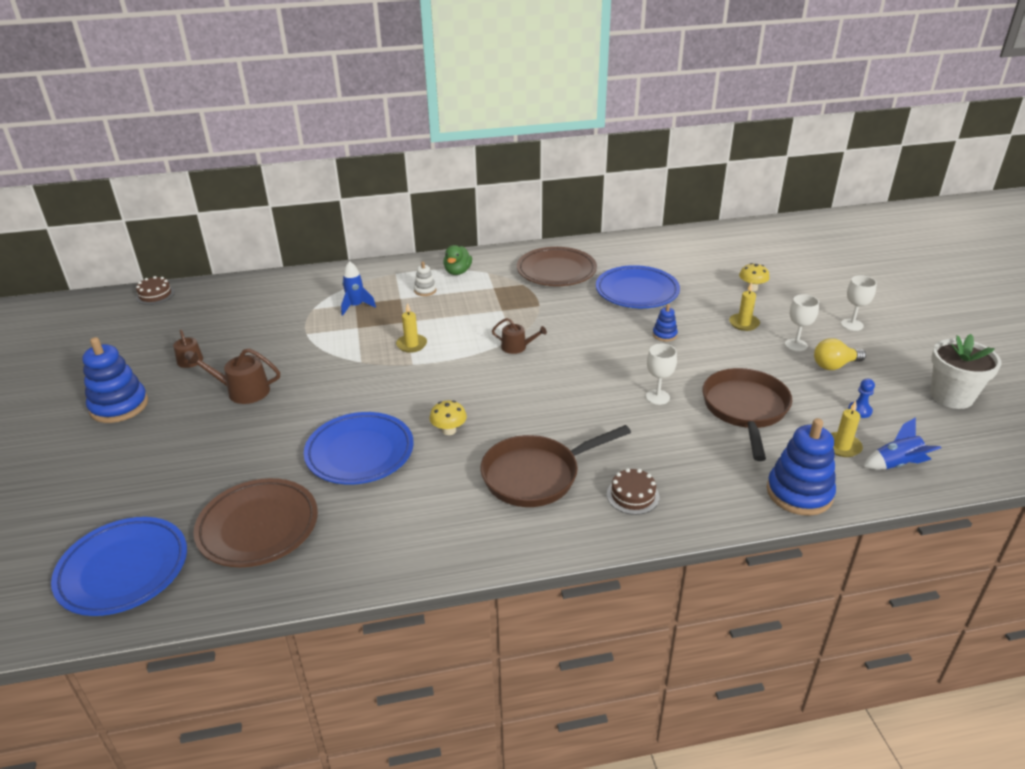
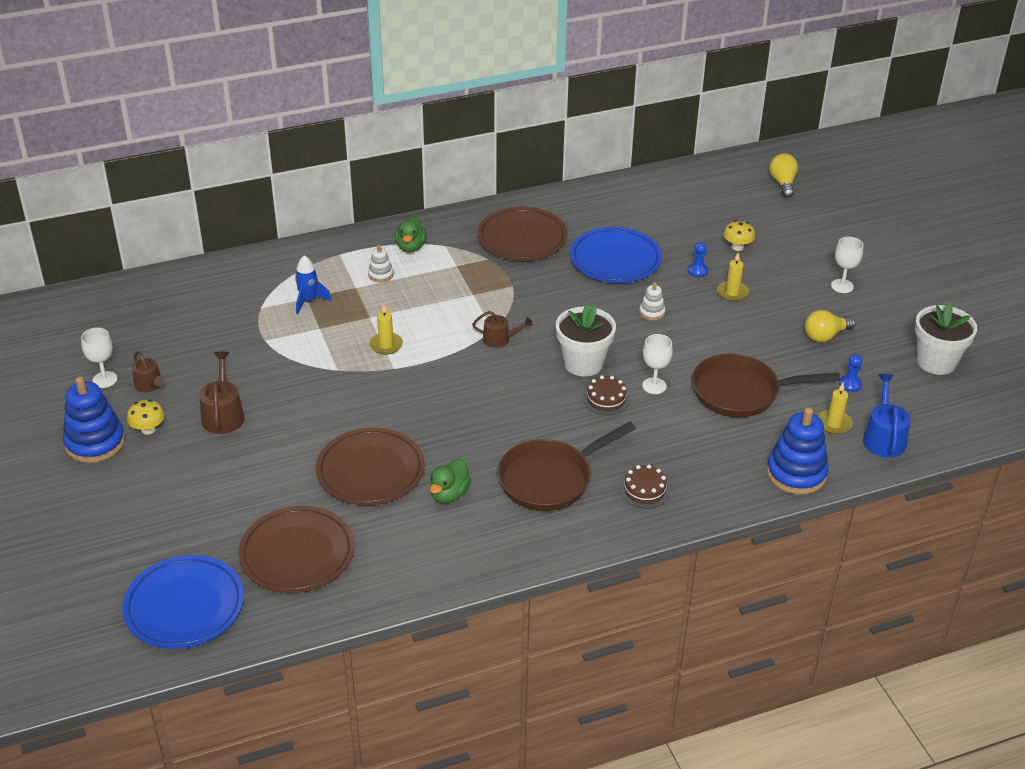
camera: 10 degrees left, 5 degrees up
brown cake [136,276,175,305] -> brown cake moved to [583,375,630,415]
brown watering can [187,348,280,404] -> brown watering can turned 90 degrees clockwise [199,351,245,434]
blue plate [304,412,414,484] -> brown plate [316,428,425,505]
yellow mushroom [430,400,467,435] -> yellow mushroom moved to [127,400,165,435]
blue stacking toy [653,304,678,341] -> white stacking toy [639,282,665,321]
brown pan [702,368,792,461] -> brown pan turned 90 degrees counterclockwise [692,354,841,417]
white goblet [785,294,819,352] -> white goblet moved to [81,328,117,388]
blue rocket [863,417,941,470] -> blue watering can [863,374,911,458]
none -> green duck [430,459,471,503]
none -> white flower pot [556,304,616,376]
none -> blue pawn [688,242,708,277]
none -> yellow light bulb [769,153,798,198]

